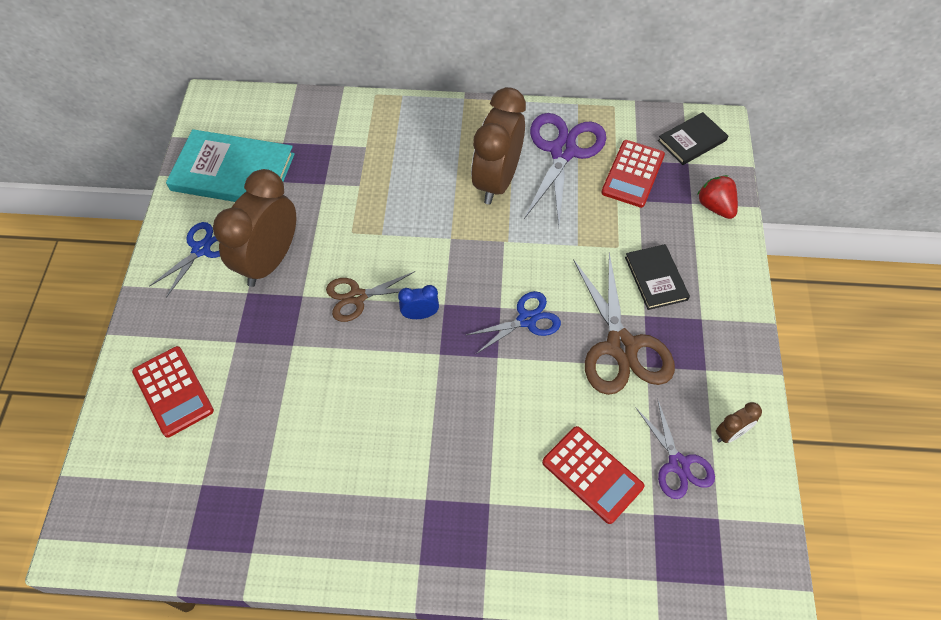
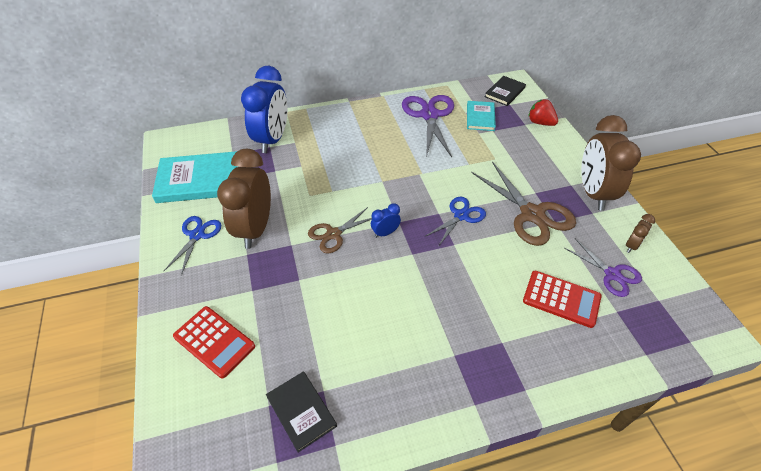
camera: 20 degrees left, 10 degrees down
brown clock [471,87,526,204] -> brown clock moved to [581,115,641,211]
red calculator [601,140,665,208] -> turquoise book [467,101,496,131]
black book [625,244,690,310] -> black book moved to [266,371,337,453]
none -> blue clock [241,66,287,153]

